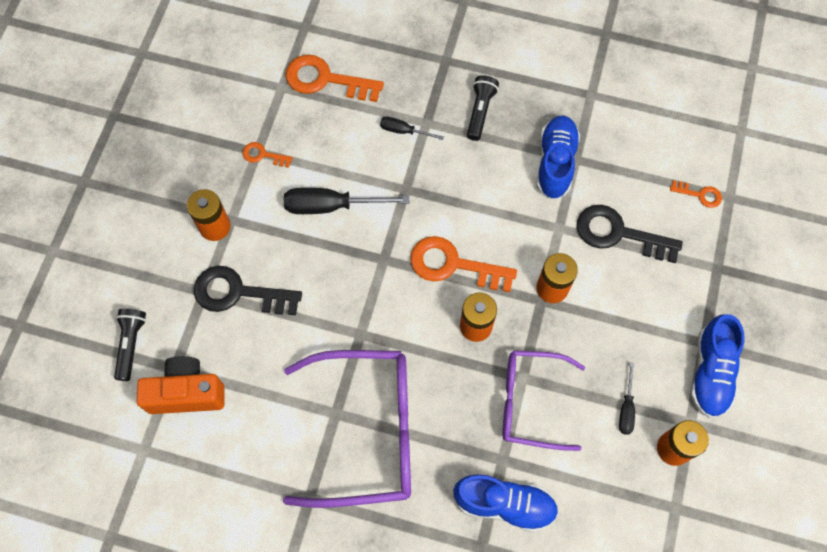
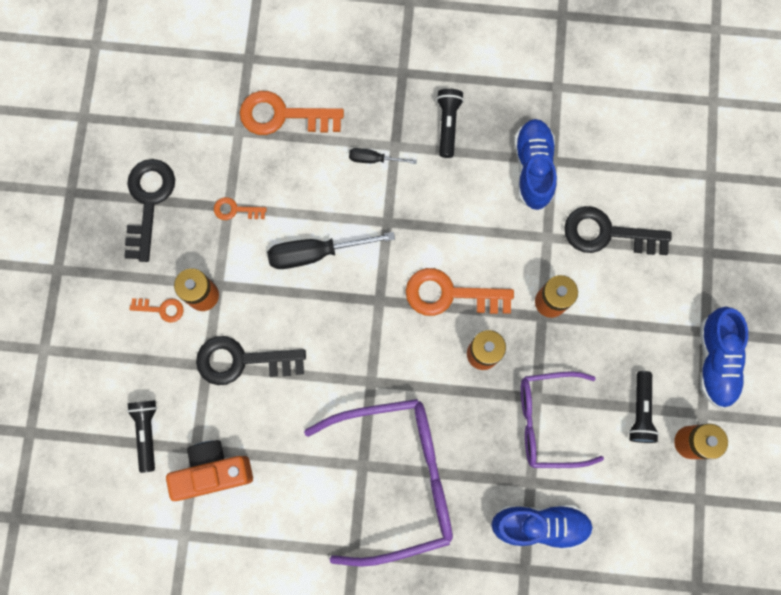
camera: 10 degrees left, 10 degrees up
black screwdriver [619,362,635,435] -> black flashlight [628,371,659,443]
orange key [670,180,722,208] -> orange key moved to [130,298,183,323]
none -> black key [124,159,175,262]

